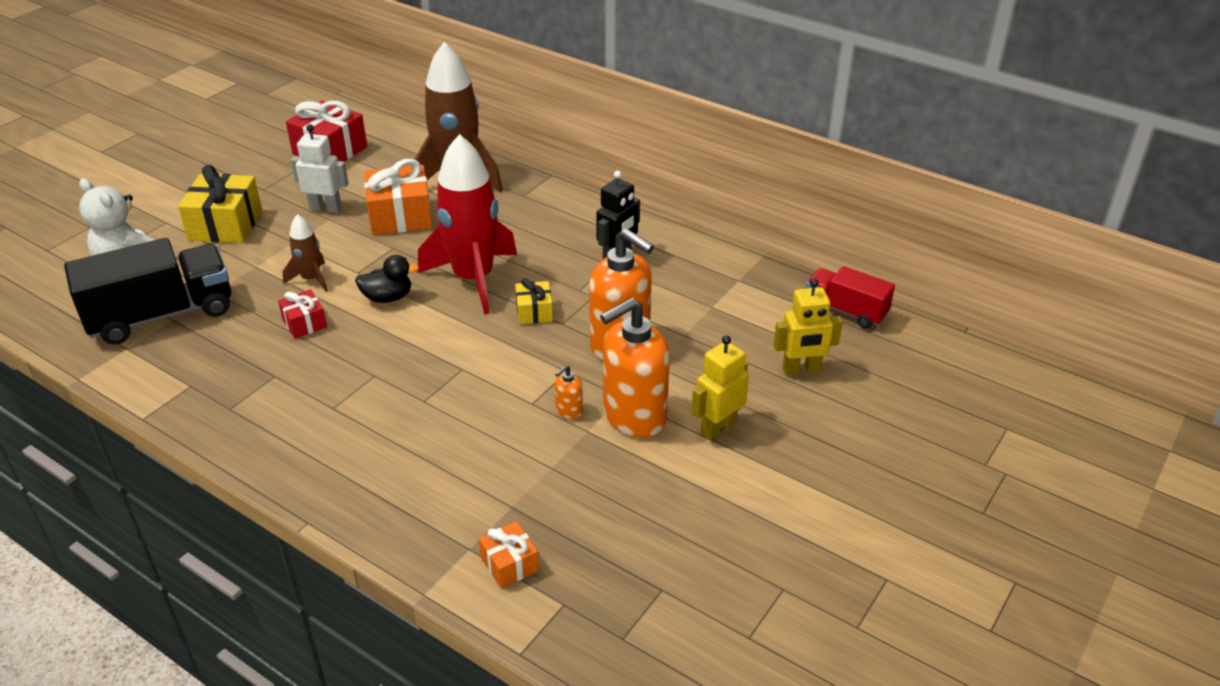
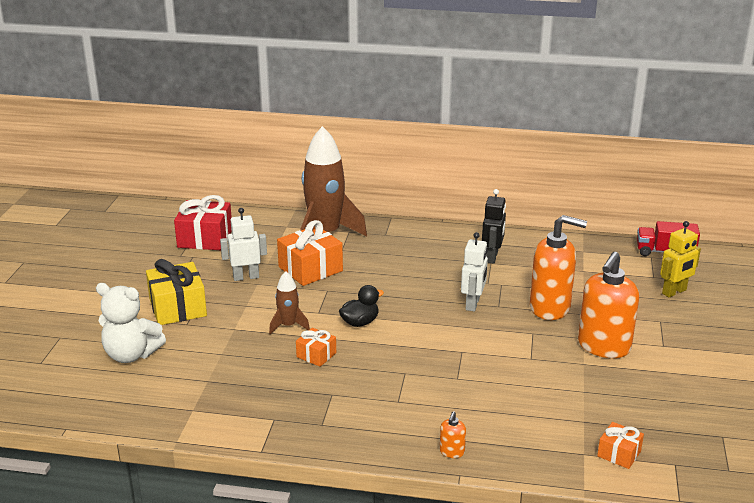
camera: 25 degrees left, 10 degrees down
black truck [64,238,231,345] -> none
red gift [278,290,327,338] -> orange gift [296,328,336,367]
red rocket [418,134,517,314] -> none
yellow gift [515,278,553,324] -> white robot [461,232,488,312]
orange soap dispenser [555,365,583,419] -> orange soap dispenser moved to [440,411,466,458]
yellow robot [692,335,749,440] -> none

